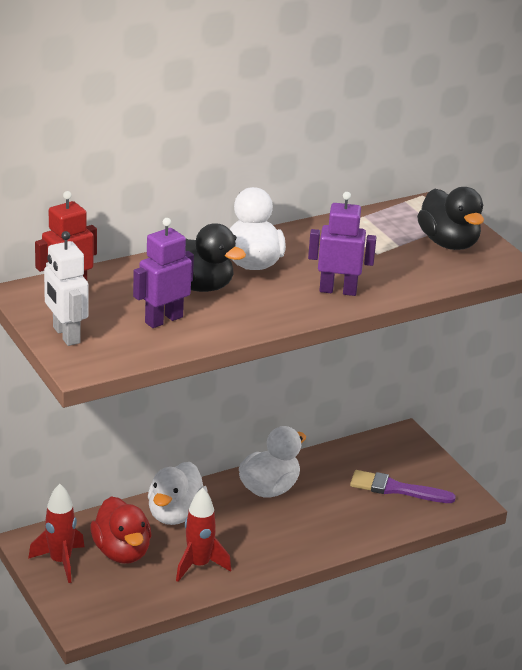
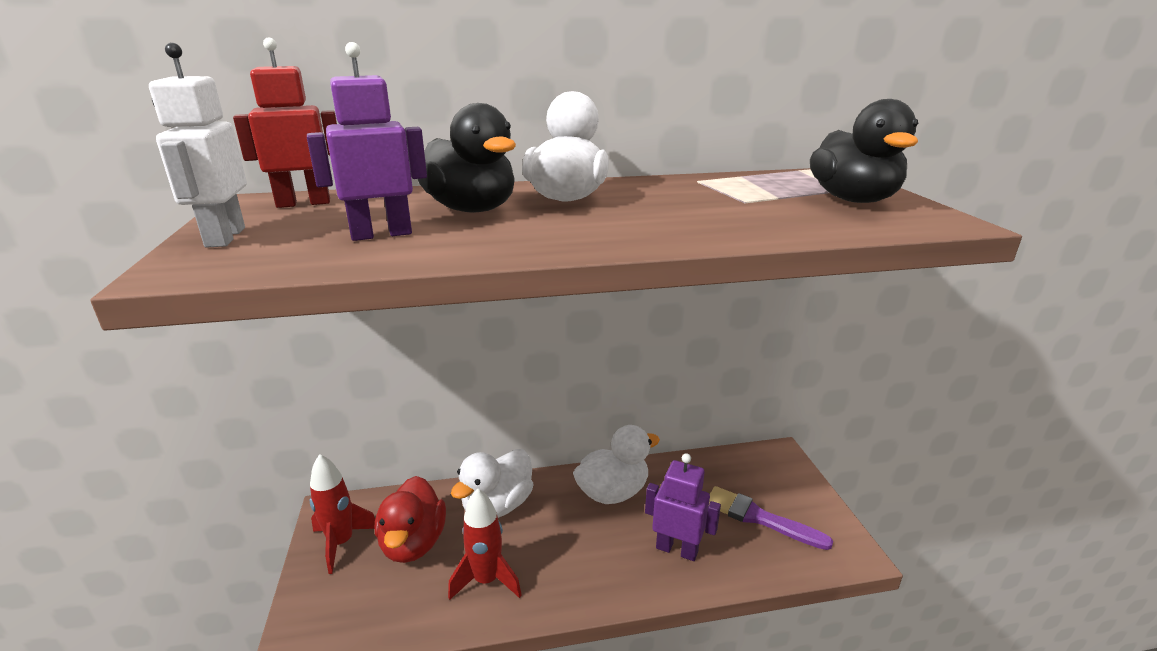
camera: 20 degrees right, 5 degrees down
purple robot [308,192,377,296] -> purple robot moved to [645,453,721,561]

